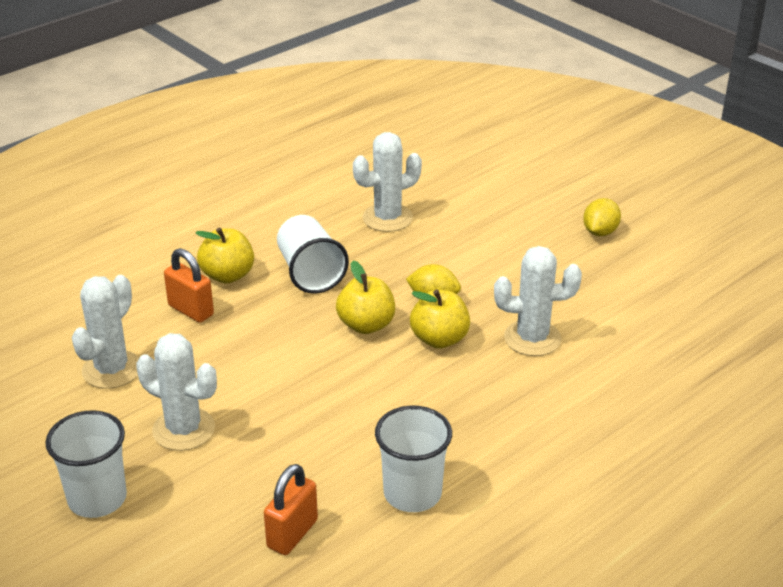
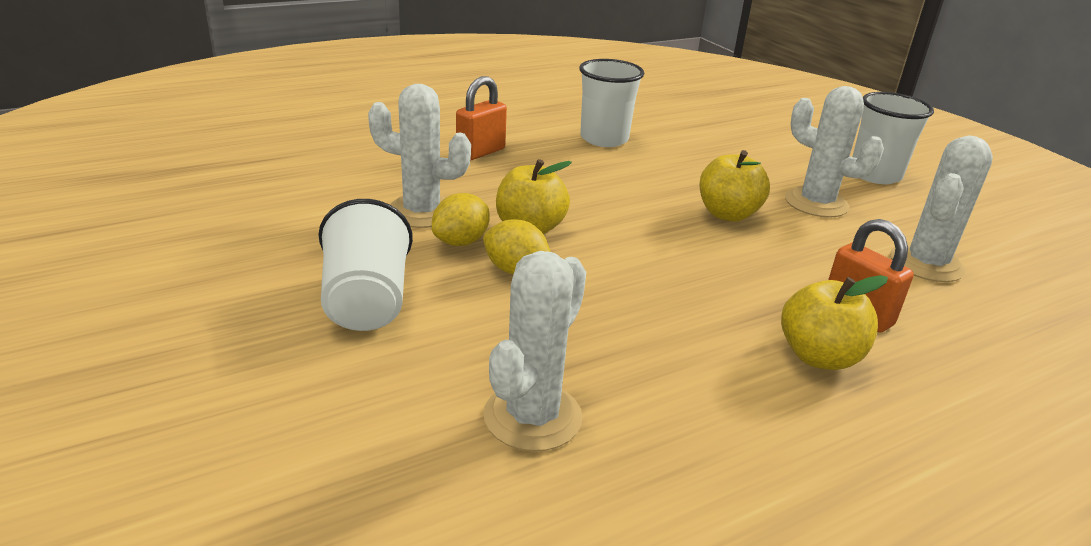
camera: 170 degrees left, 5 degrees down
orange padlock [264,464,318,555] -> orange padlock moved to [456,76,507,160]
white cup [277,215,349,293] -> white cup moved to [318,199,413,331]
yellow apple [336,261,395,334] -> yellow apple moved to [699,150,770,222]
white cactus [353,132,422,232] -> white cactus turned 45 degrees counterclockwise [483,251,586,451]
yellow lemon [583,198,621,236] -> yellow lemon moved to [432,193,490,246]

